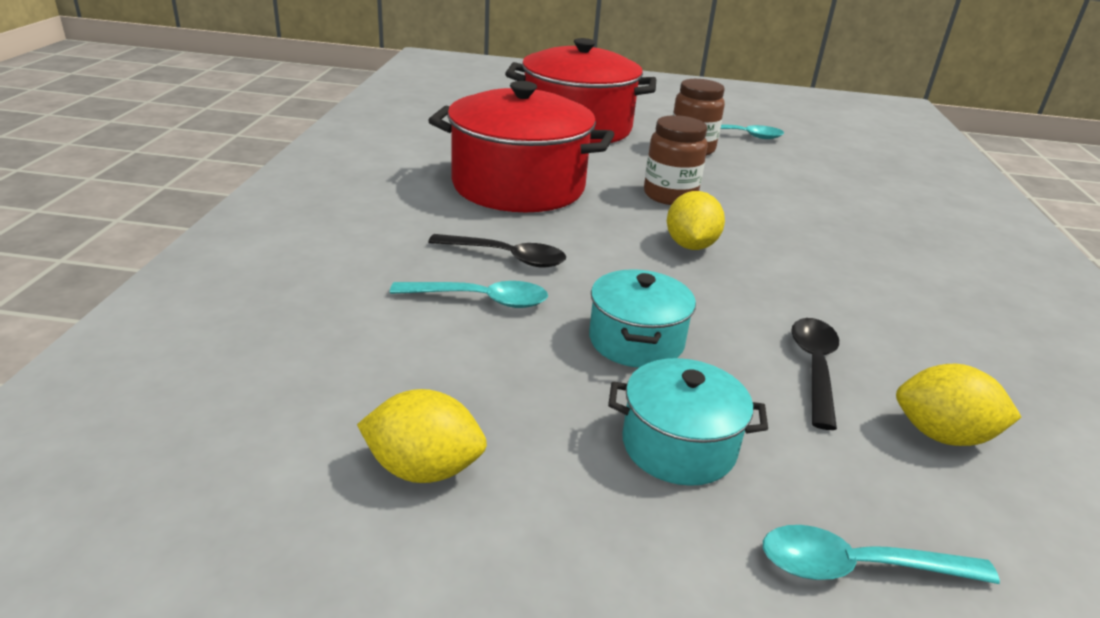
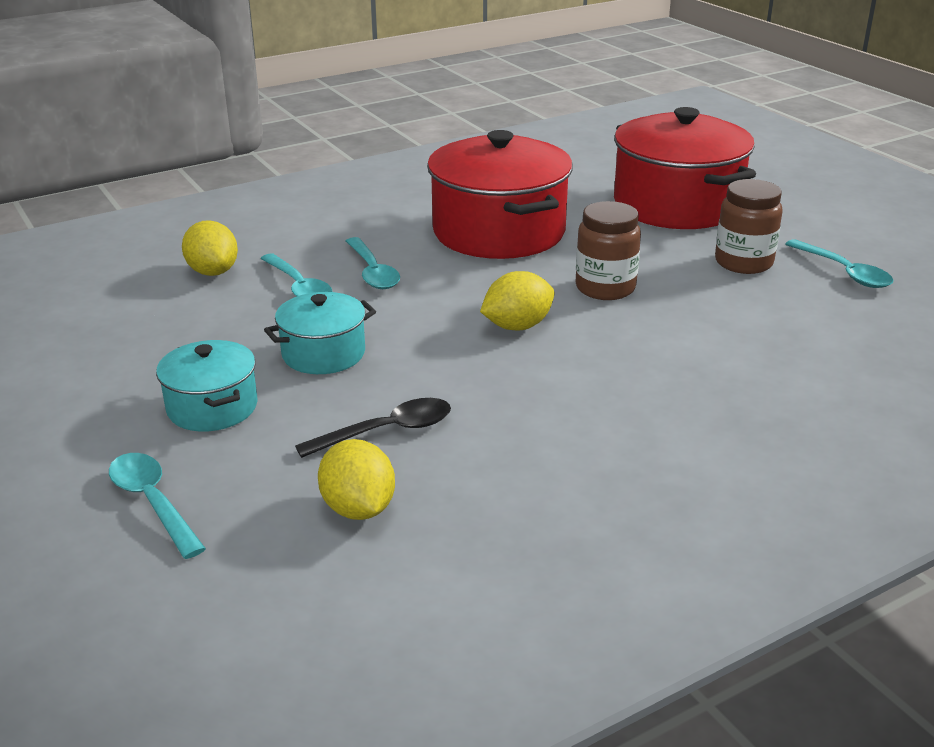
camera: 55 degrees right, 0 degrees up
yellow lemon [357,389,487,483] -> yellow lemon moved to [182,220,238,276]
black spoon [428,234,566,268] -> turquoise spoon [346,237,400,289]

